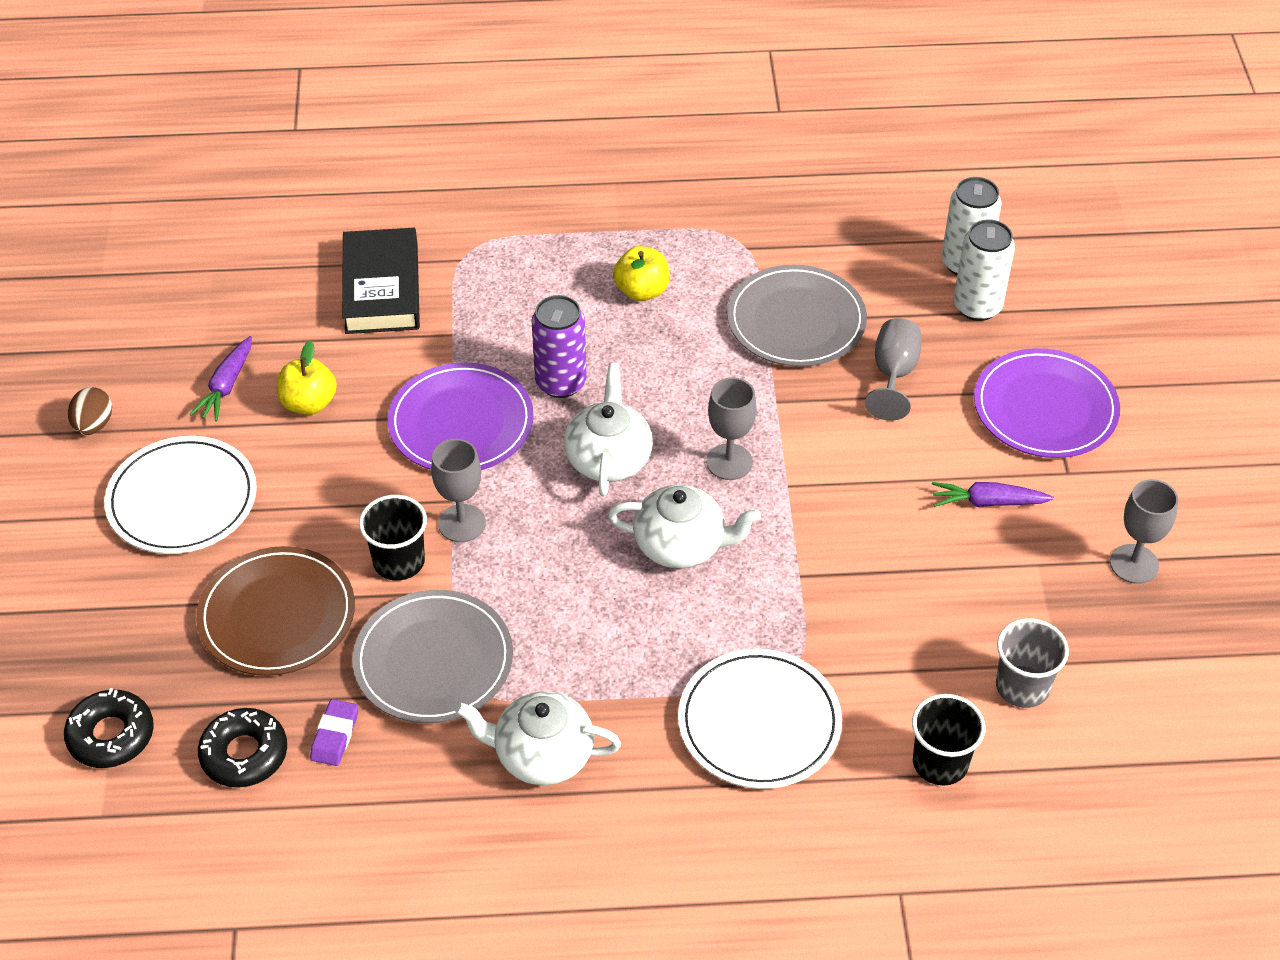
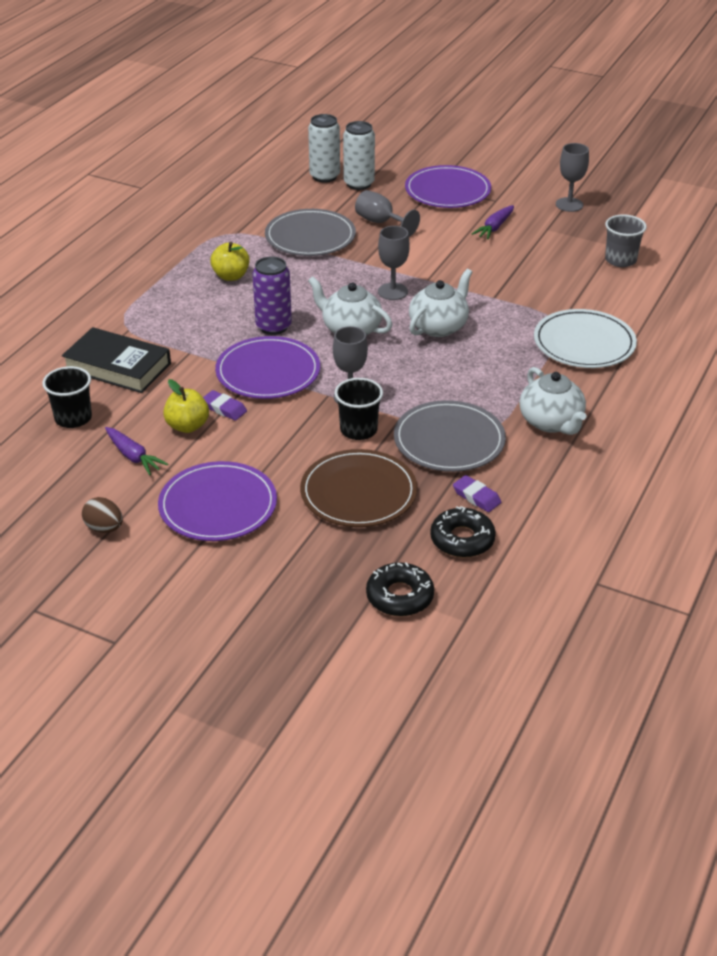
camera: 60 degrees left, 10 degrees down
white plate [104,436,257,554] -> purple plate [158,461,277,541]
white teapot [455,691,621,785] -> white teapot turned 60 degrees counterclockwise [520,367,586,435]
black cup [912,694,985,786] -> black cup moved to [42,366,92,428]
none -> purple eraser [203,390,247,421]

